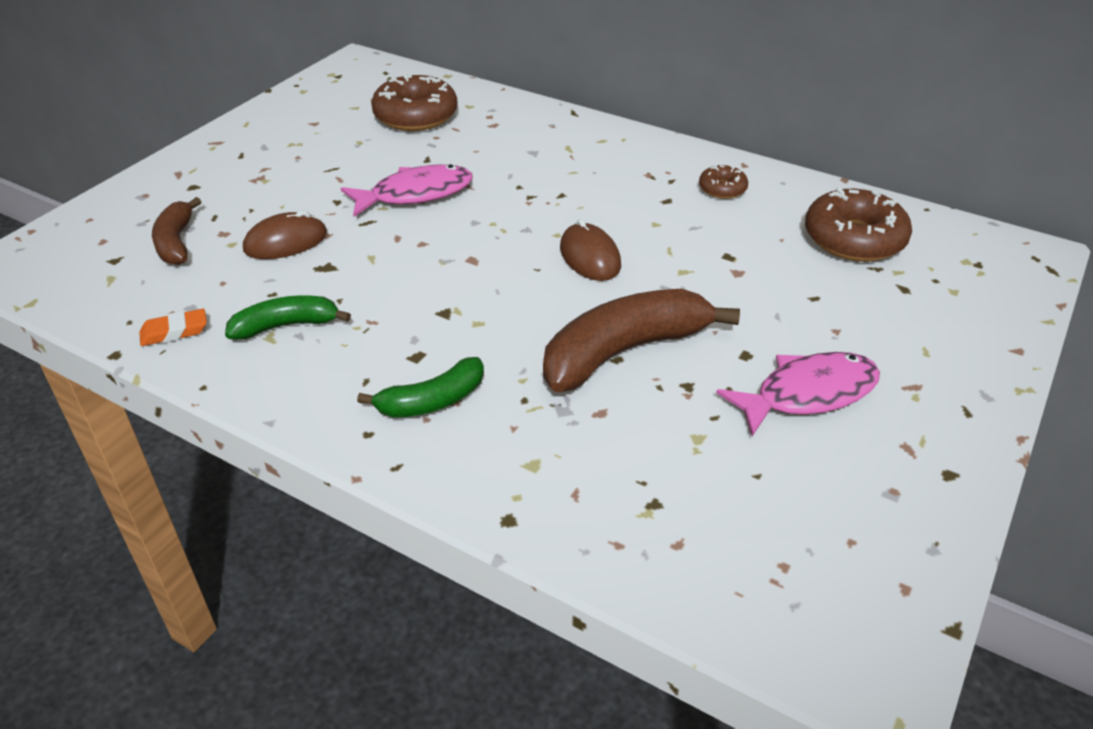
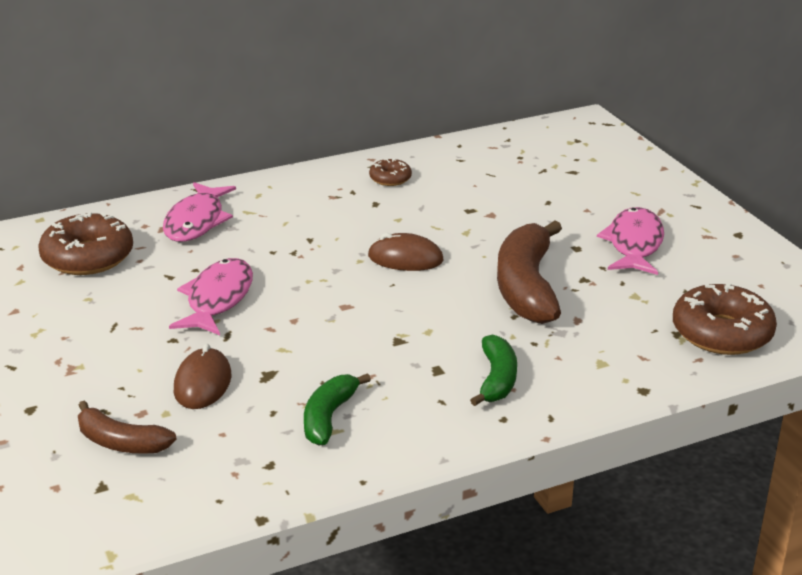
camera: 55 degrees left, 10 degrees down
orange eraser [139,309,207,346] -> none
brown donut [805,187,912,261] -> brown donut moved to [673,283,777,355]
none -> pink fish [163,182,236,242]

